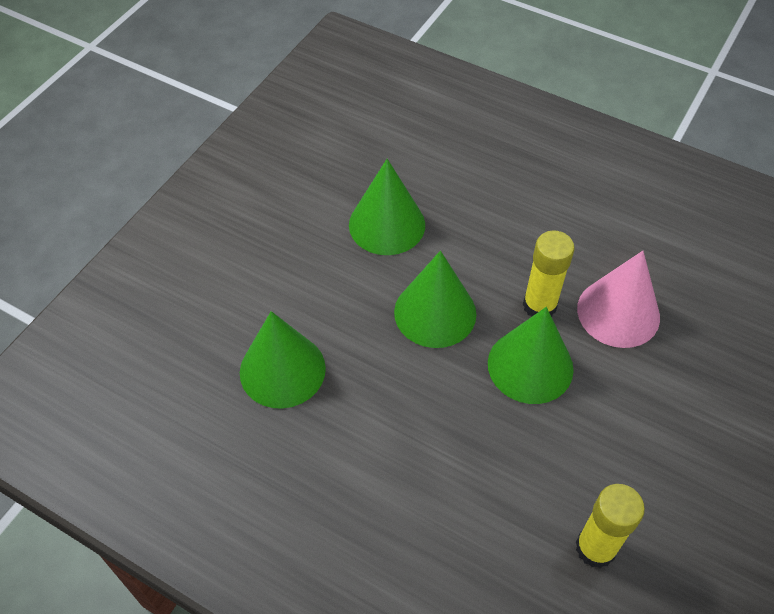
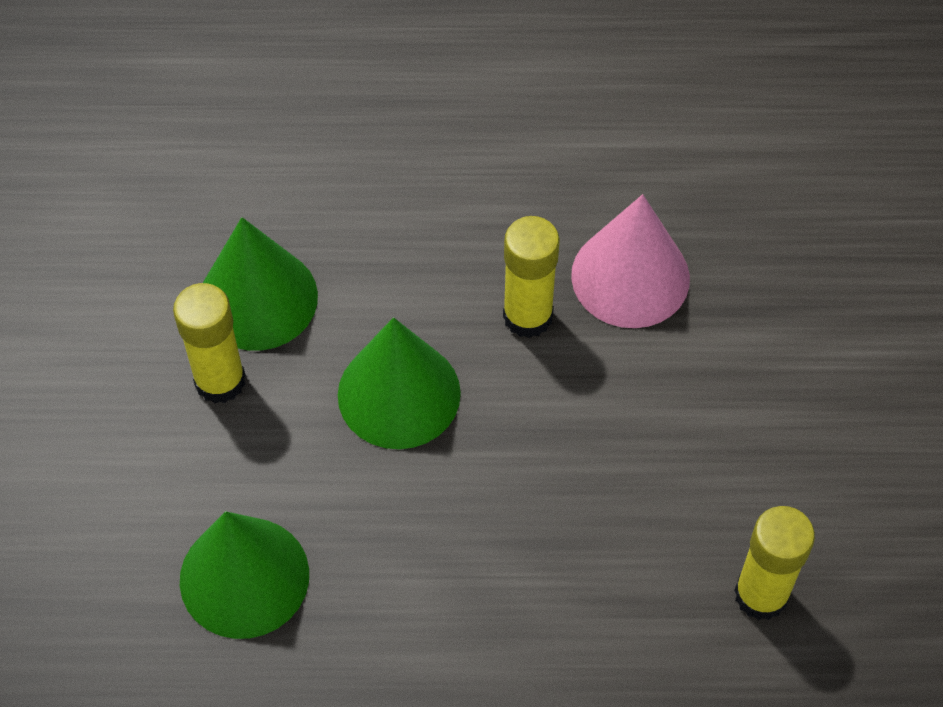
camera: 30 degrees left, 5 degrees up
green cone [488,307,574,404] -> none
none -> yellow glue stick [173,283,245,403]

